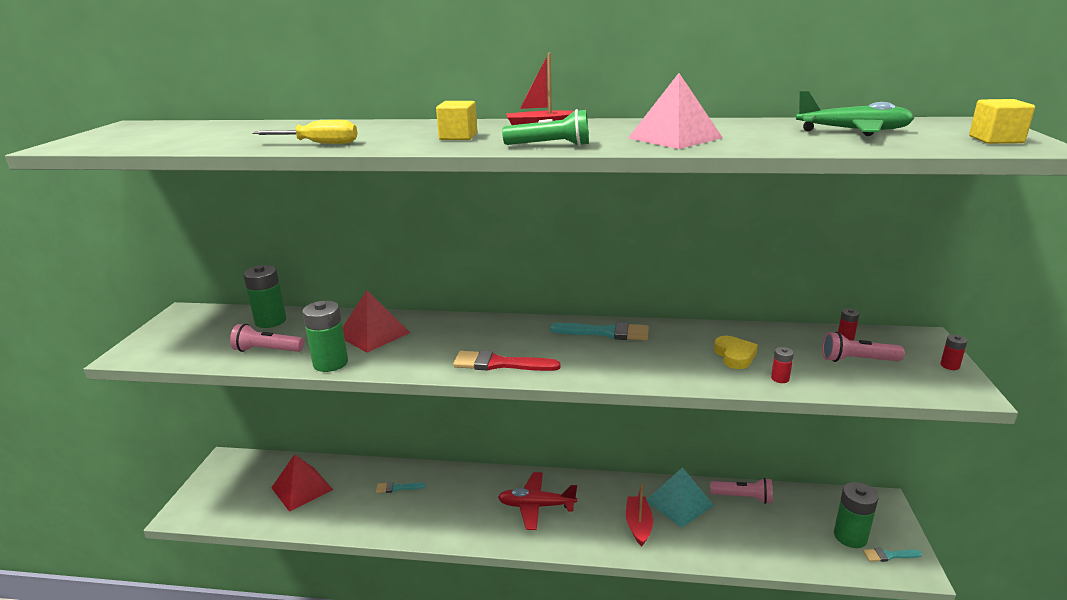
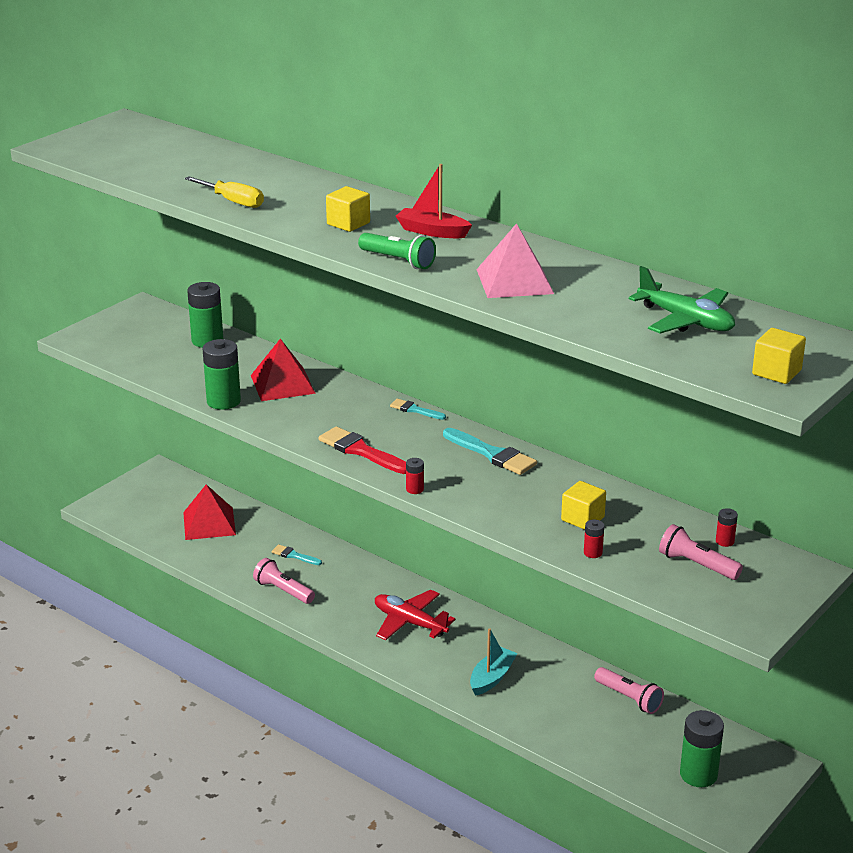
camera: 30 degrees right, 5 degrees up
pink flashlight [230,324,304,352] -> pink flashlight moved to [253,558,315,604]
red boat [626,484,653,547] -> turquoise boat [470,628,518,696]
turquoise pyramid [647,467,714,528] -> none
yellow heart [714,336,758,369] -> yellow cube [561,481,606,530]
turquoise brush [863,548,922,562] -> turquoise brush moved to [390,399,446,420]
red battery [940,335,967,370] -> red battery moved to [406,458,424,494]

